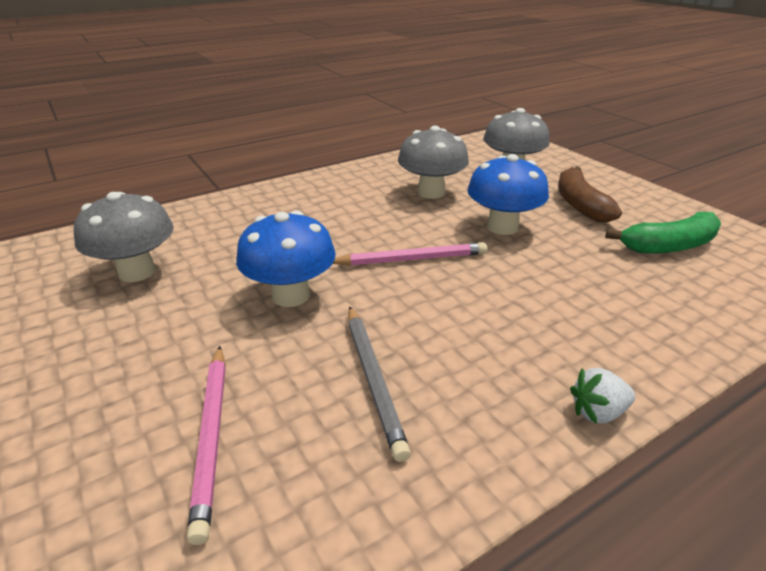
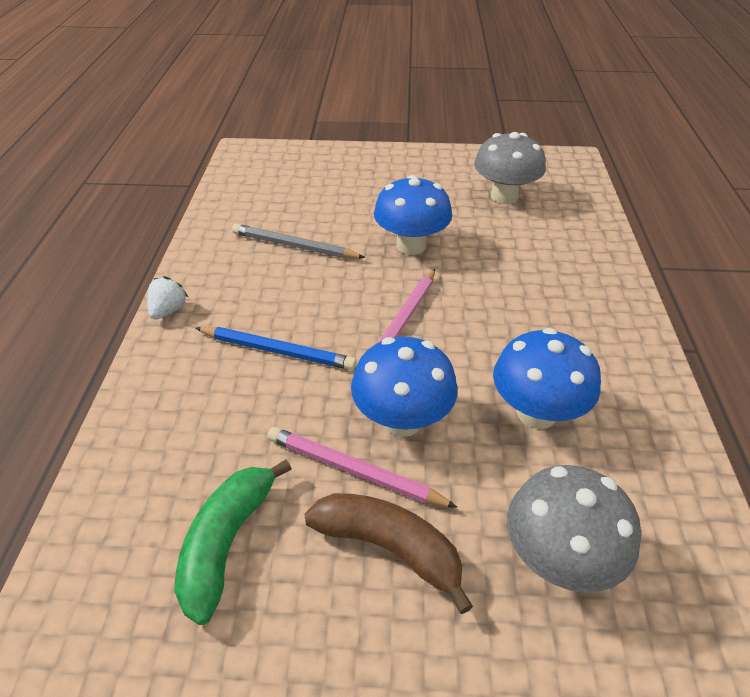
camera: 125 degrees right, 10 degrees up
pink pencil [187,346,226,545] -> pink pencil moved to [267,427,458,508]
grey mushroom [398,126,469,199] -> blue mushroom [493,328,601,429]
none -> blue pencil [196,327,357,370]

